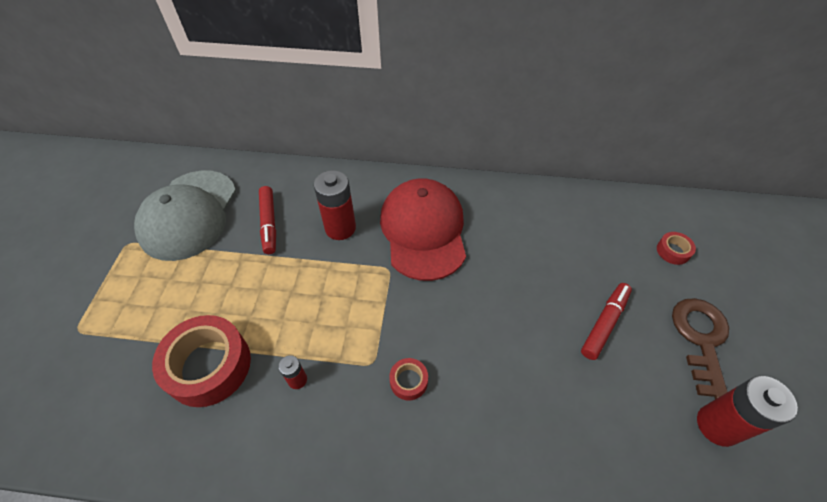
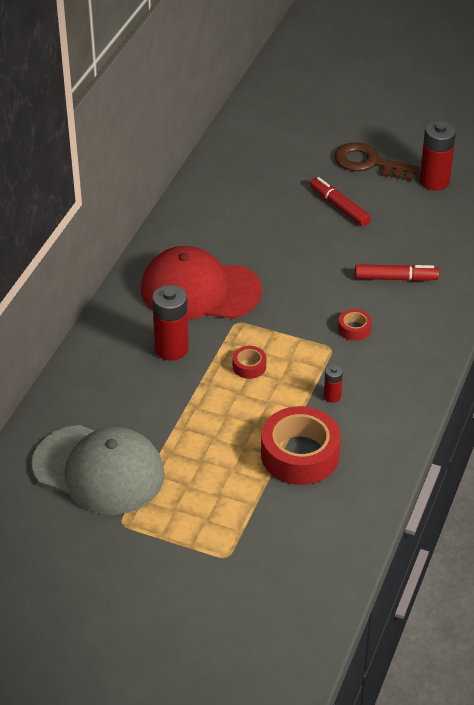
camera: 75 degrees left, 10 degrees down
red marker [259,186,276,254] -> red marker moved to [355,264,439,281]
red tape [657,232,696,265] -> red tape moved to [233,346,266,379]

